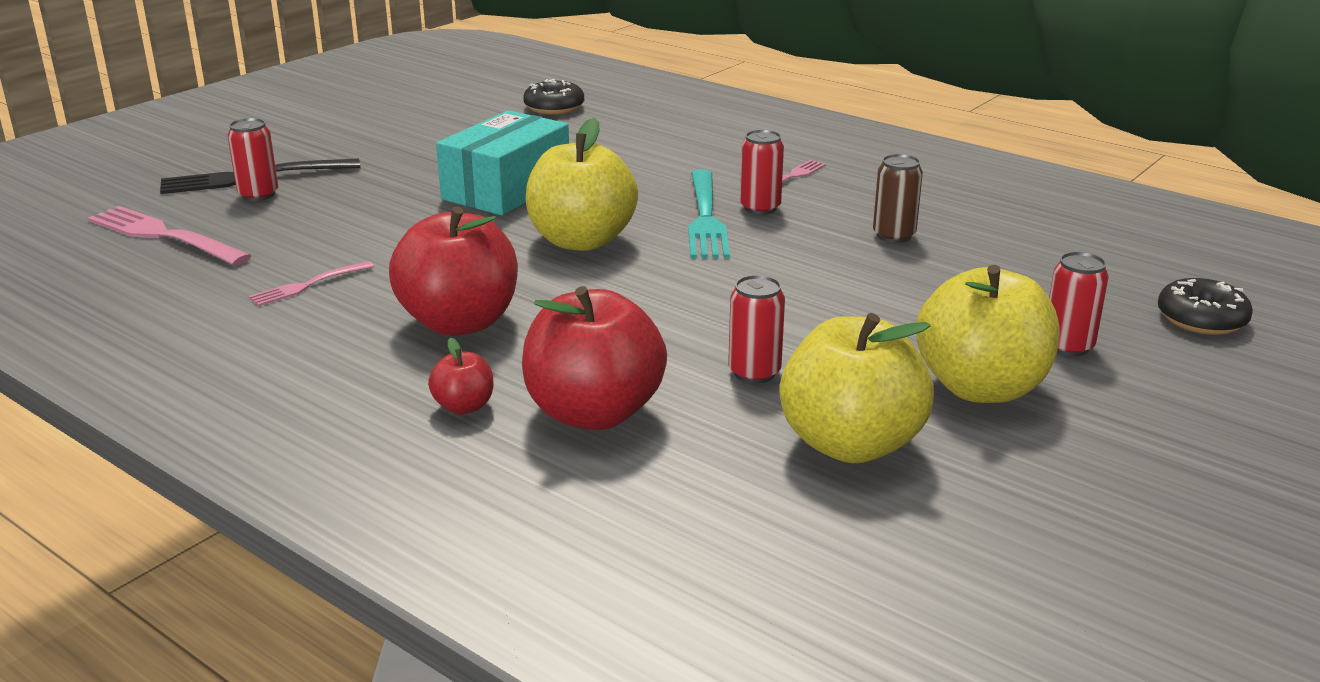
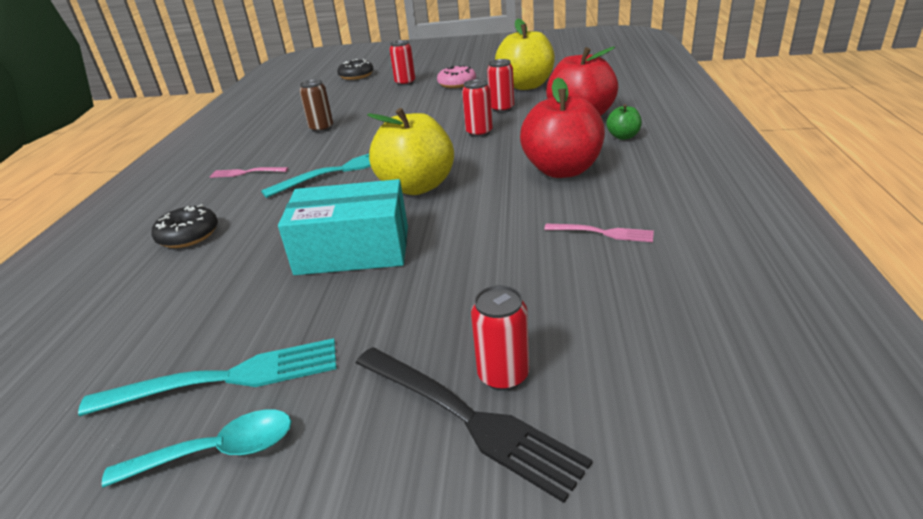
camera: 120 degrees left, 5 degrees up
pink fork [88,206,252,266] -> none
red apple [428,338,493,414] -> green apple [606,104,642,140]
black donut [523,79,584,115] -> black donut moved to [152,204,218,248]
red can [740,129,784,215] -> red can moved to [462,79,493,137]
yellow apple [916,265,1060,403] -> pink donut [437,65,476,88]
none -> turquoise fork [78,338,337,416]
none -> turquoise spoon [102,409,292,488]

